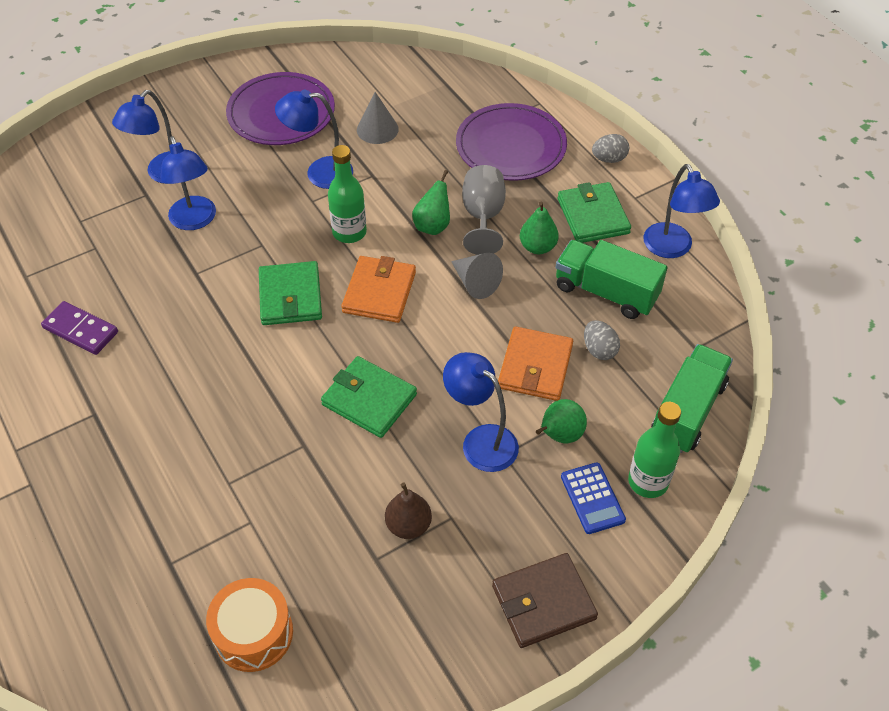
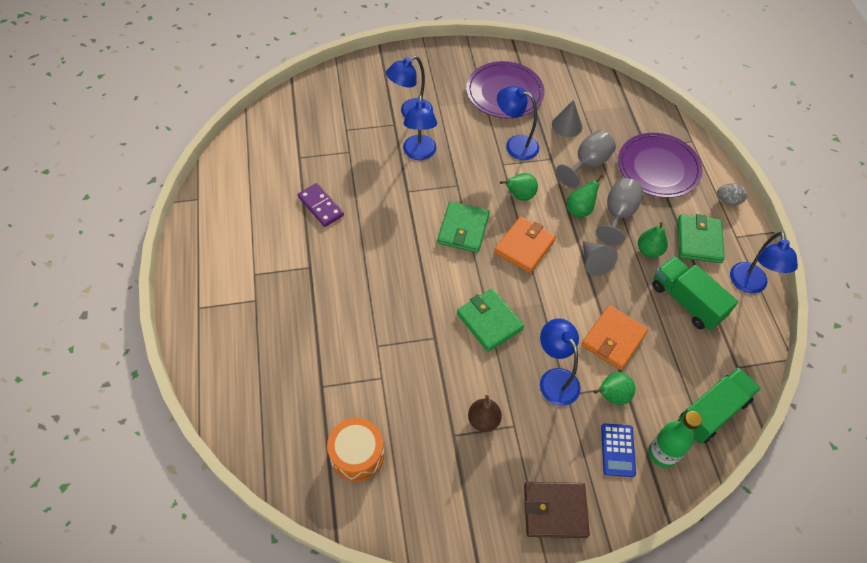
camera: 20 degrees right, 5 degrees up
green bottle [328,145,367,243] -> green pear [500,173,538,201]
grey egg [584,320,620,360] -> none
none -> grey goblet [556,130,616,188]

